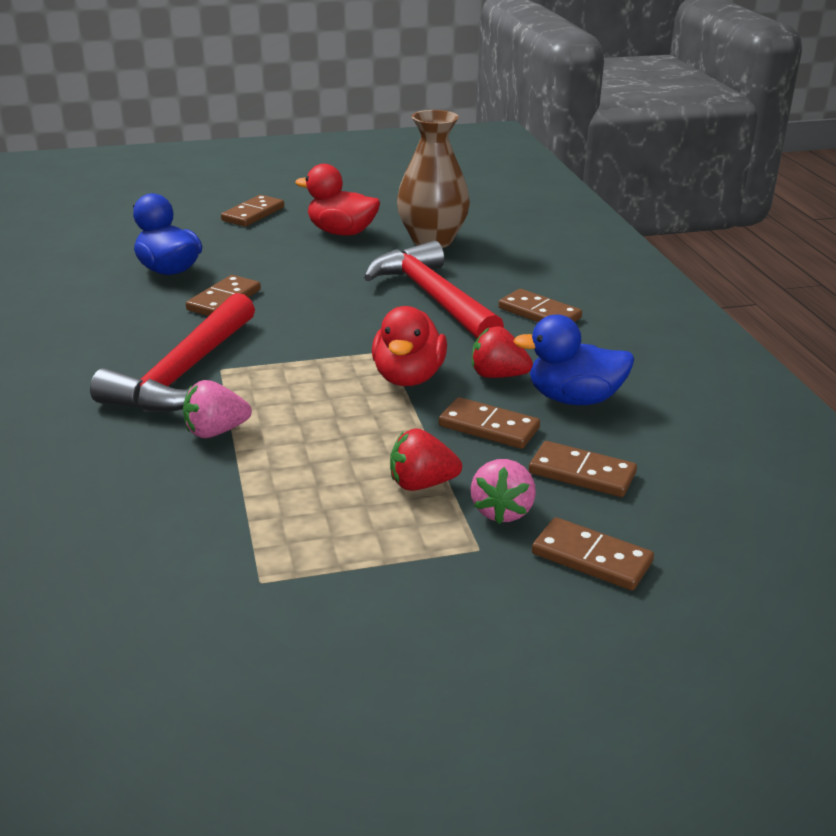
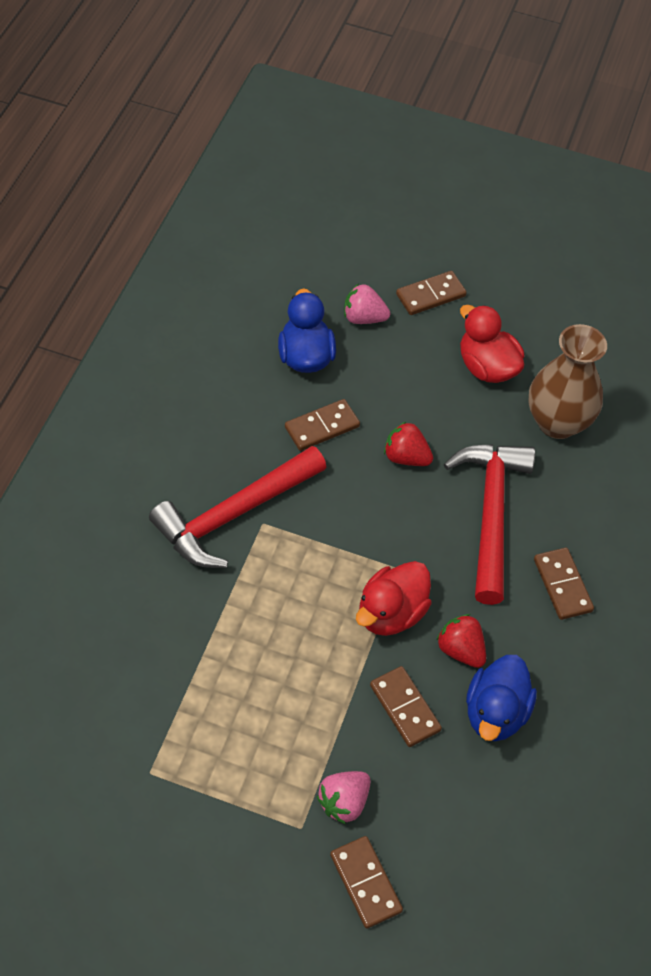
camera: 30 degrees right, 25 degrees up
pink strawberry [183,380,252,438] -> pink strawberry moved to [344,284,390,324]
red strawberry [390,428,462,491] -> red strawberry moved to [384,421,433,466]
blue duck [513,315,634,405] -> blue duck turned 105 degrees counterclockwise [466,655,537,741]
brown domino [529,441,637,497] -> none

